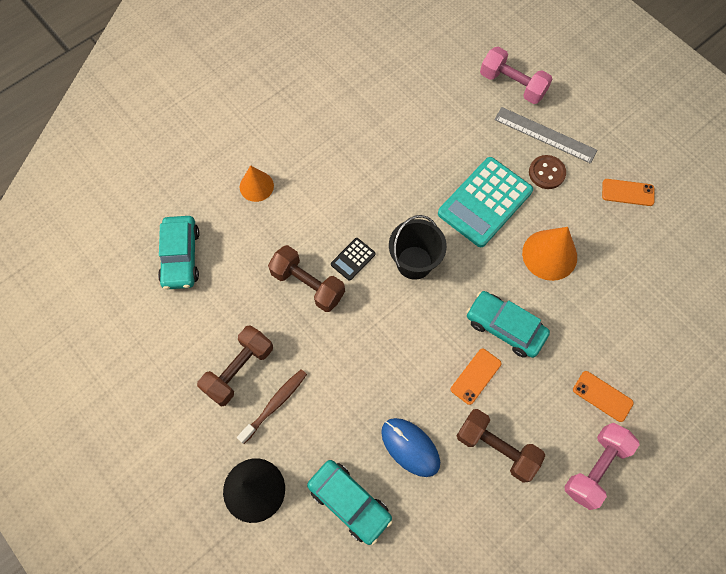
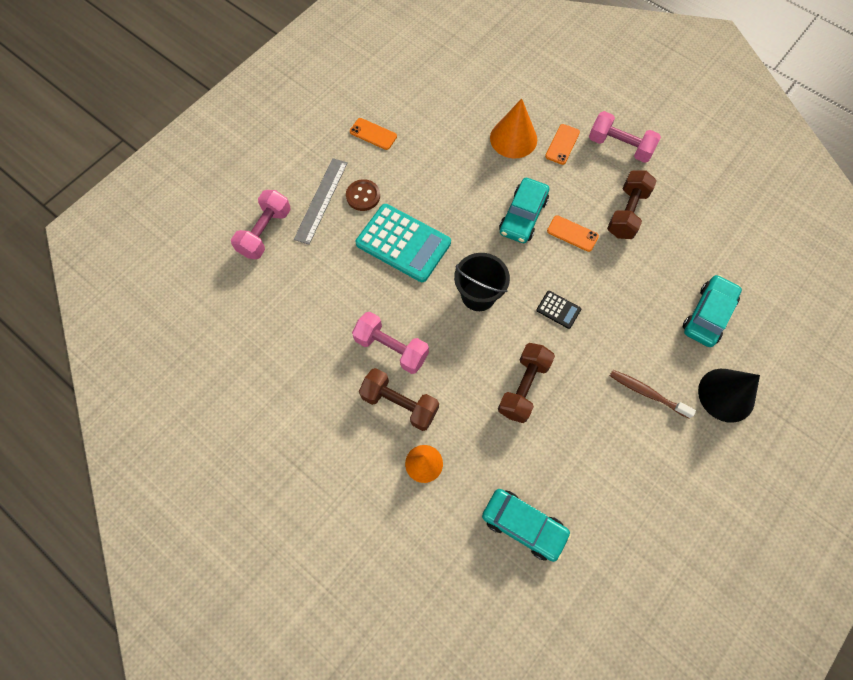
camera: 100 degrees left, 0 degrees up
turquoise car [158,216,200,289] -> turquoise car turned 45 degrees clockwise [482,489,571,562]
brown dumbbell [197,325,273,407] -> brown dumbbell moved to [359,368,439,431]
black calculator [331,238,375,281] -> black calculator moved to [536,291,581,329]
blue mouse [381,418,440,477] -> none
orange cone [522,227,577,281] -> orange cone moved to [490,98,537,159]
orange phone [602,179,654,206] -> orange phone turned 60 degrees counterclockwise [350,118,397,150]
none -> pink dumbbell [352,312,429,374]

